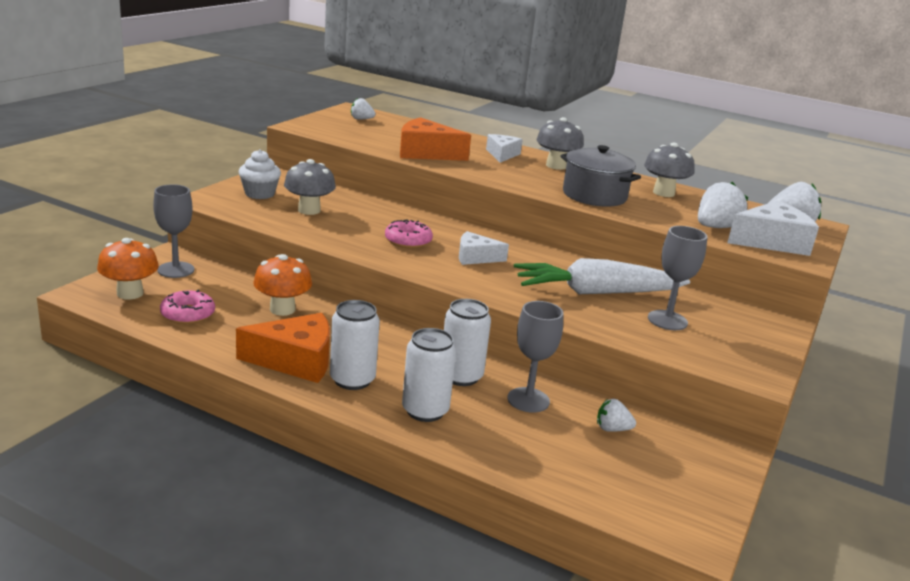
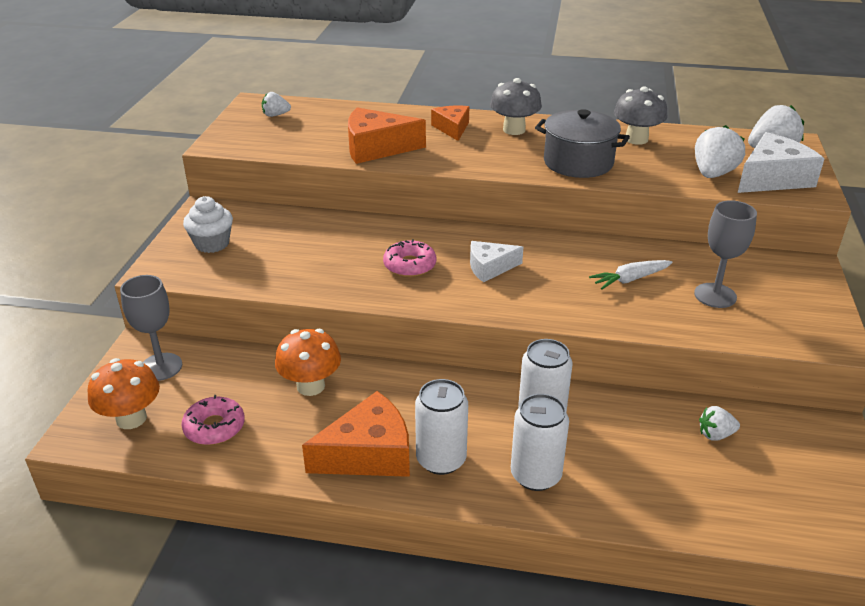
camera: 15 degrees left, 10 degrees up
grey mushroom [284,159,336,215] -> none
white cheese [486,134,523,163] -> orange cheese [431,106,469,141]
grey goblet [507,301,563,413] -> none
white carrot [514,258,690,294] -> white carrot [589,260,673,289], size x0.49

